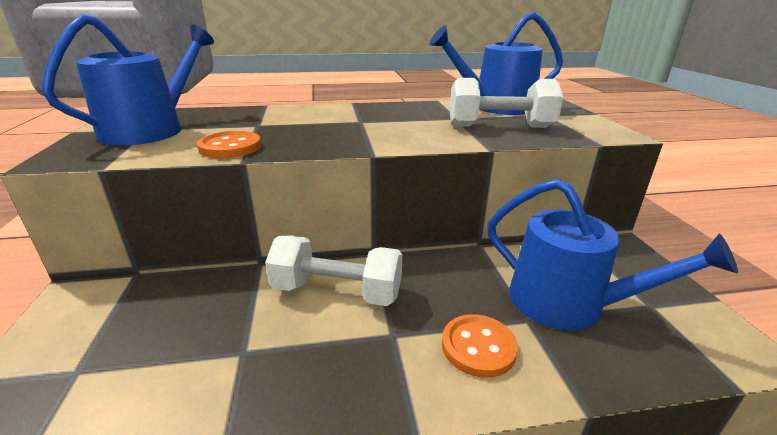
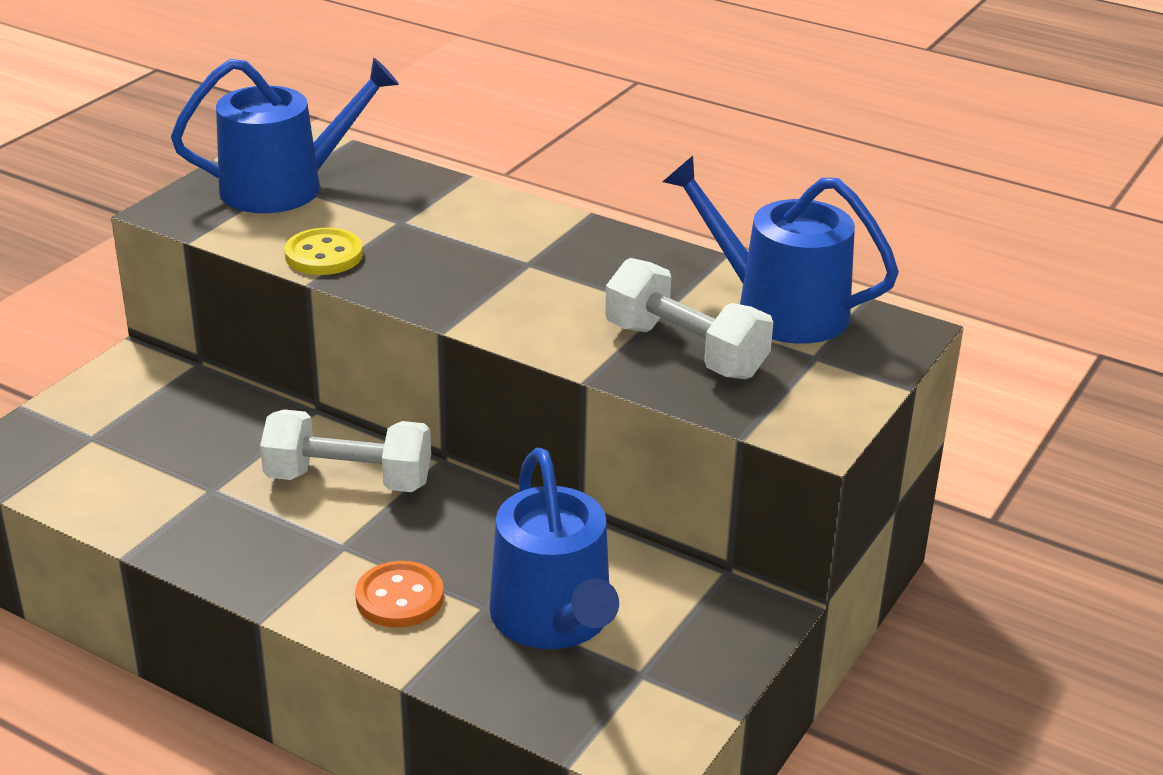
camera: 40 degrees right, 5 degrees up
orange button [197,131,261,158] -> yellow button [284,228,363,275]
white dumbbell [265,235,403,306] -> white dumbbell turned 45 degrees counterclockwise [260,410,431,492]

